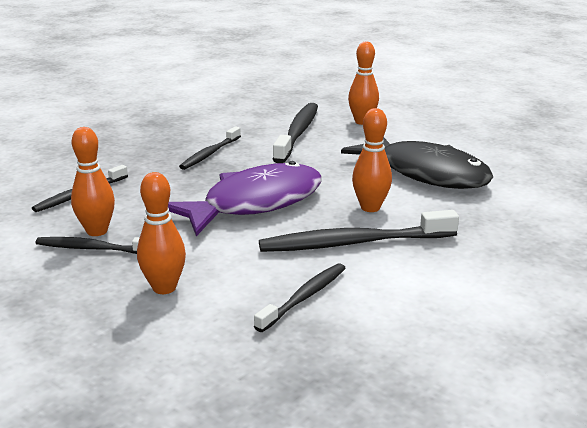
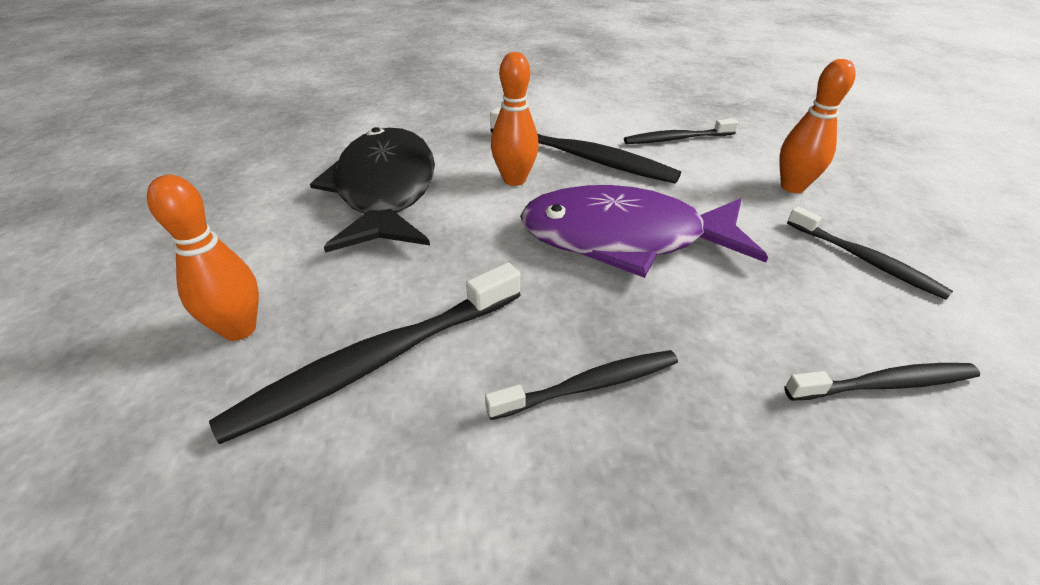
camera: 140 degrees left, 15 degrees up
orange bowling pin [71,127,115,236] -> none

